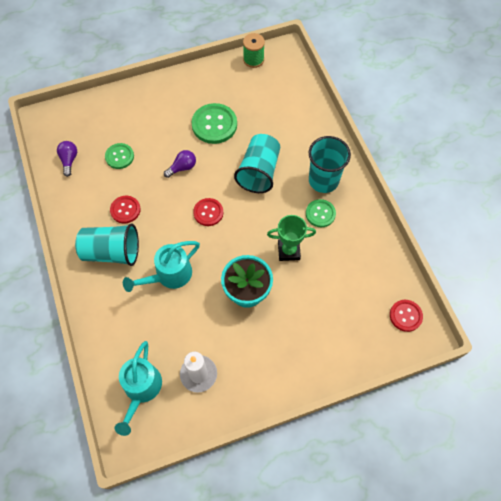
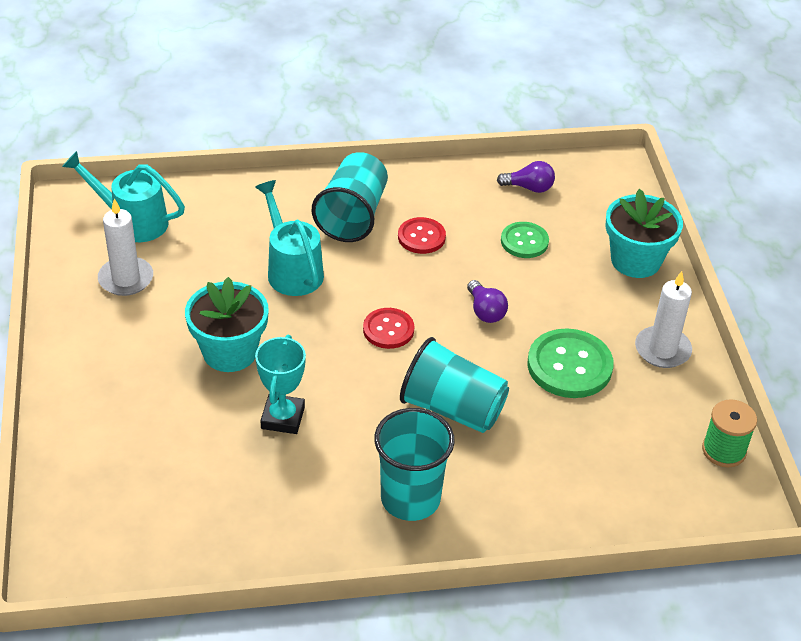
camera: 100 degrees right, 20 degrees down
green trophy [267,215,316,261] -> turquoise trophy [255,335,306,434]
green button [306,199,336,227] -> none
red button [390,300,423,332] -> none
none -> turquoise flower pot [605,189,683,278]
none -> white candle [635,271,692,368]

